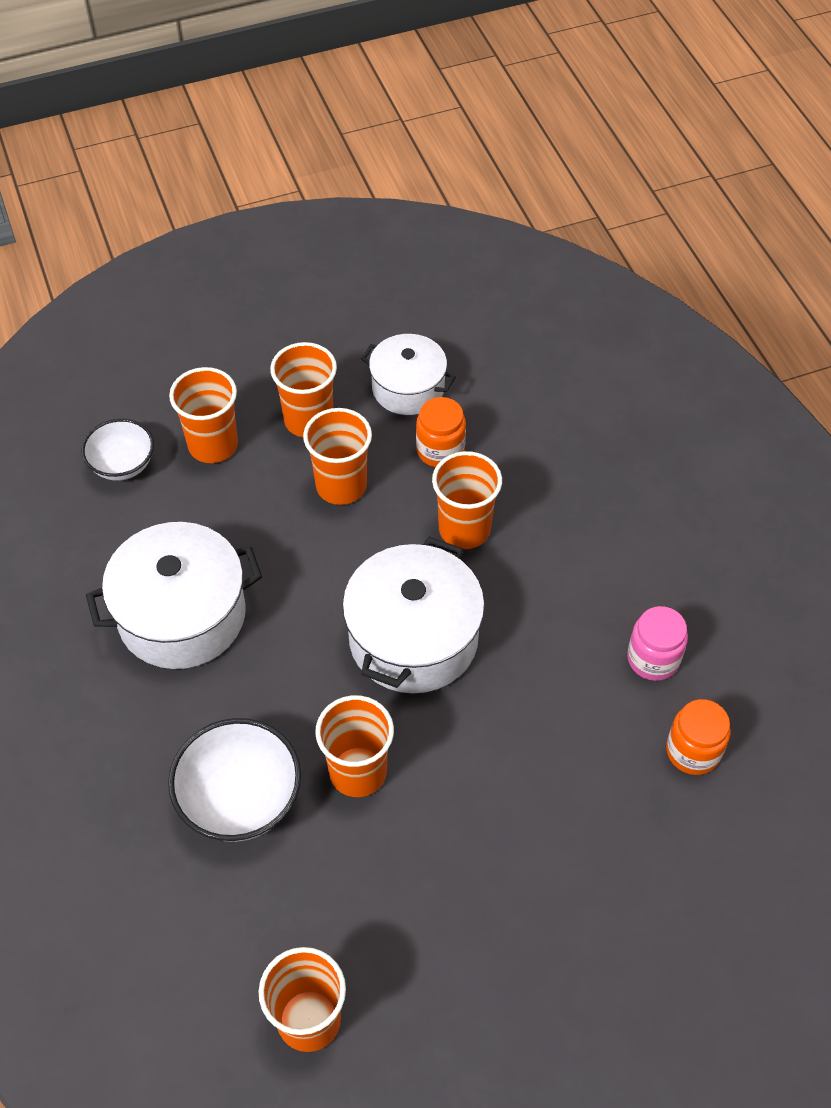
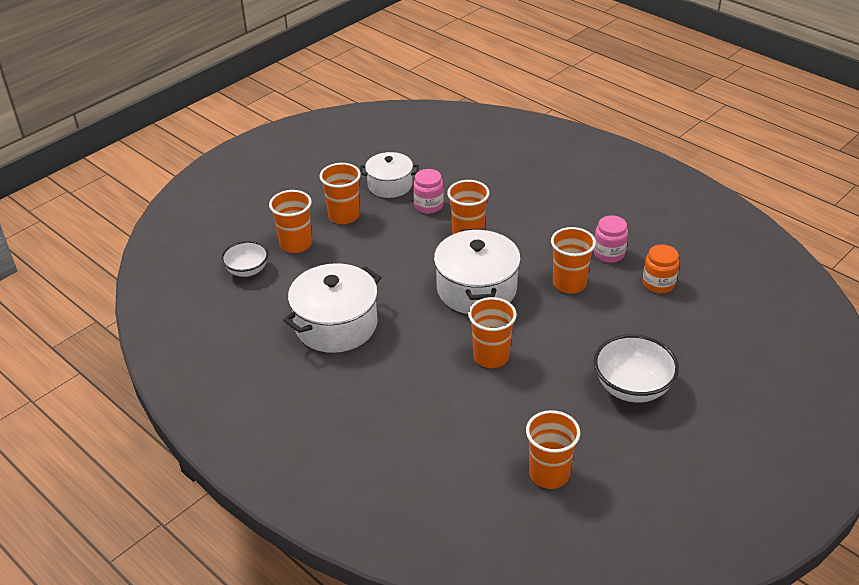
camera: 25 degrees left, 15 degrees down
white bowl [168,718,301,842] -> white bowl moved to [594,334,679,403]
orange cup [303,408,372,505] -> orange cup moved to [551,227,596,294]
orange jar [416,397,466,467] -> pink jar [413,169,444,214]

